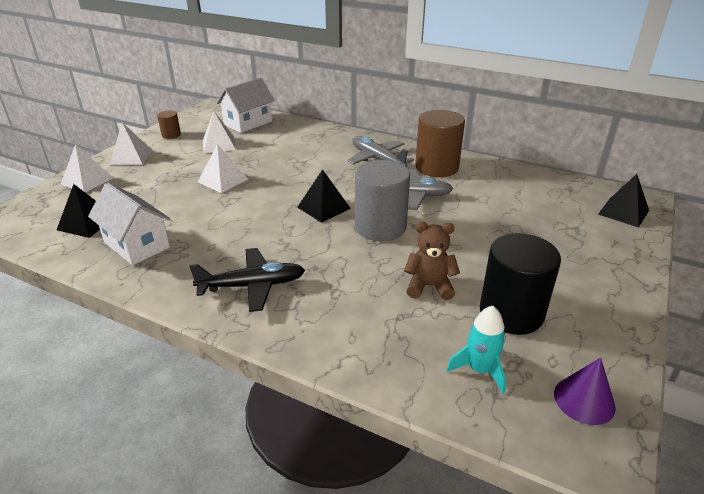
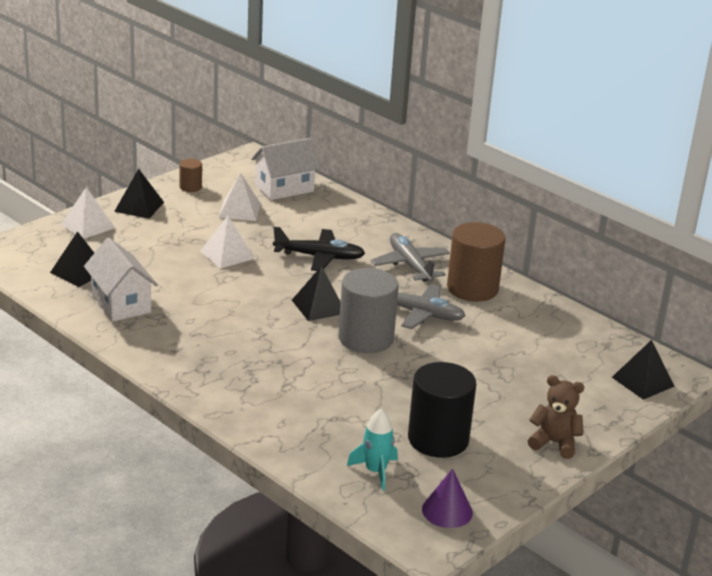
camera: 15 degrees right, 5 degrees down
white pyramid [109,122,152,165] -> black pyramid [114,169,164,219]
black plane [189,248,305,312] -> black plane moved to [273,227,365,271]
brown teddy bear [404,222,460,300] -> brown teddy bear moved to [528,375,584,459]

